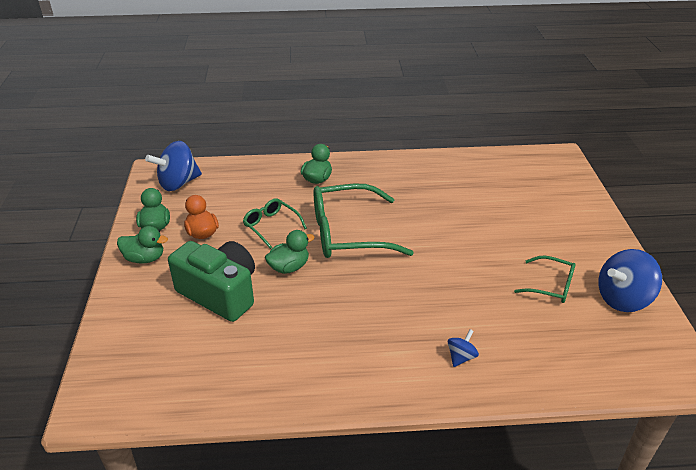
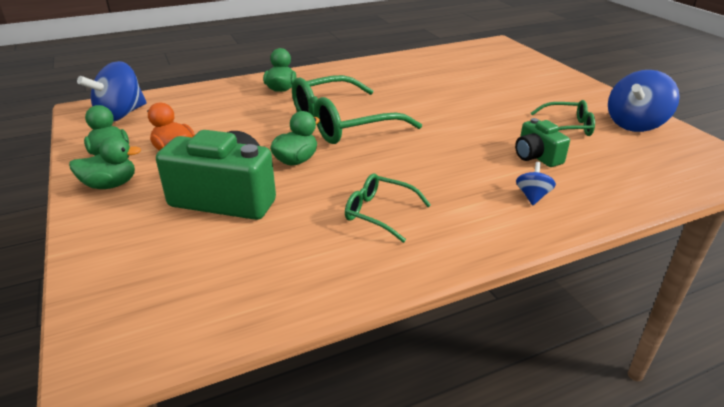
camera: 20 degrees left, 5 degrees down
green glasses [243,198,307,249] -> green glasses moved to [345,173,431,243]
none -> green camera [515,118,570,167]

